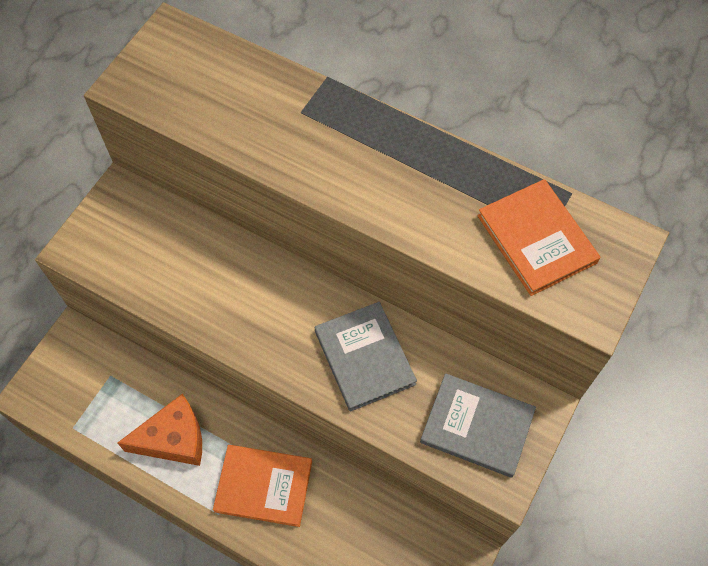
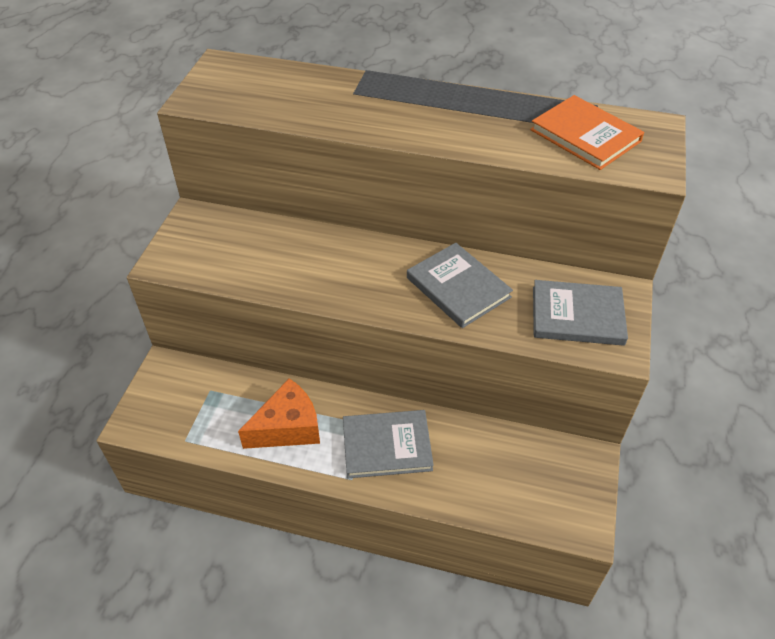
camera: 15 degrees left, 15 degrees down
orange book [213,445,312,527] -> grey book [343,410,434,478]

